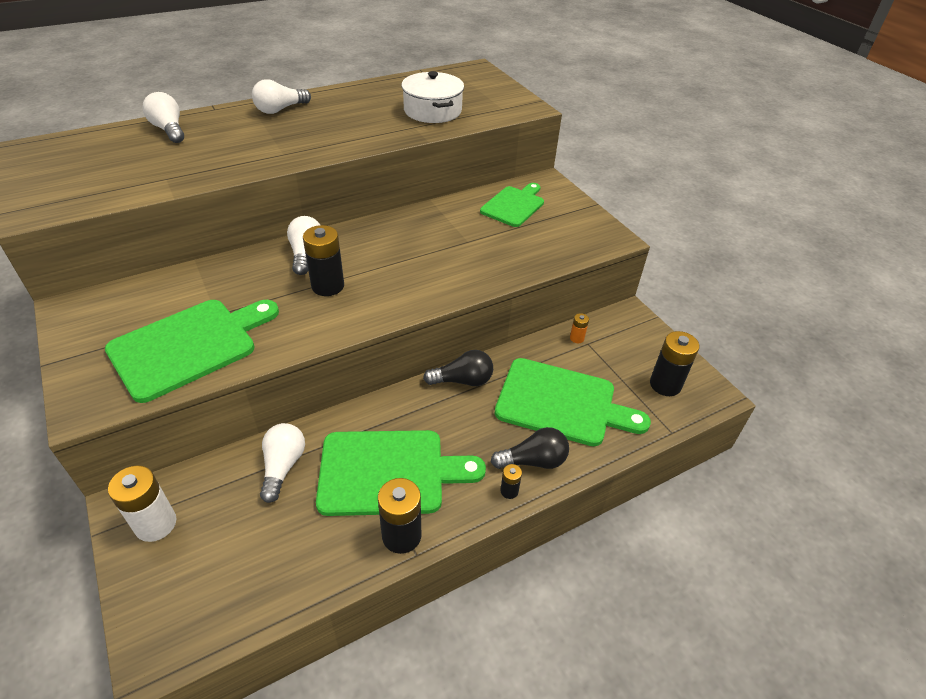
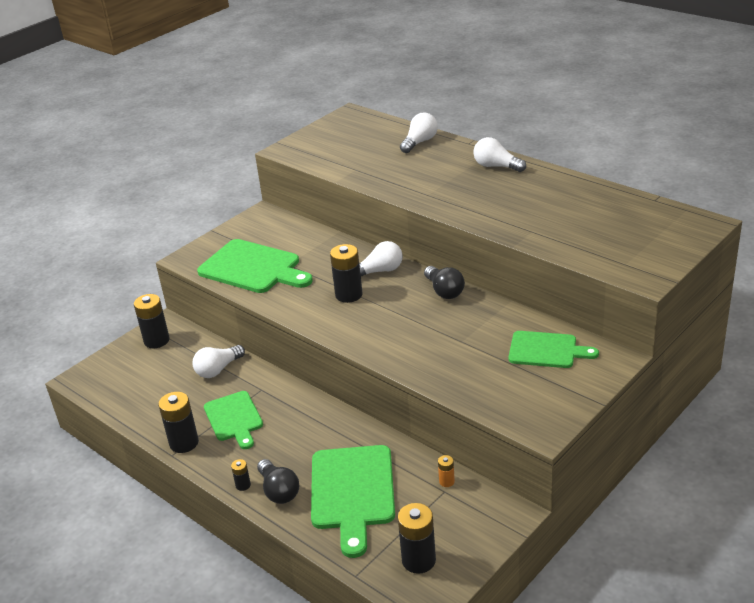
camera: 75 degrees right, 10 degrees down
white battery [108,465,177,542] -> black battery [134,294,170,348]
white light bulb [260,423,305,503] -> white light bulb turned 150 degrees clockwise [192,345,245,378]
green cutting board [316,430,486,516] -> green cutting board [204,391,263,449], size x0.64
white pot [401,71,464,123] -> none
black light bulb [423,350,493,386] -> black light bulb moved to [424,266,465,299]

